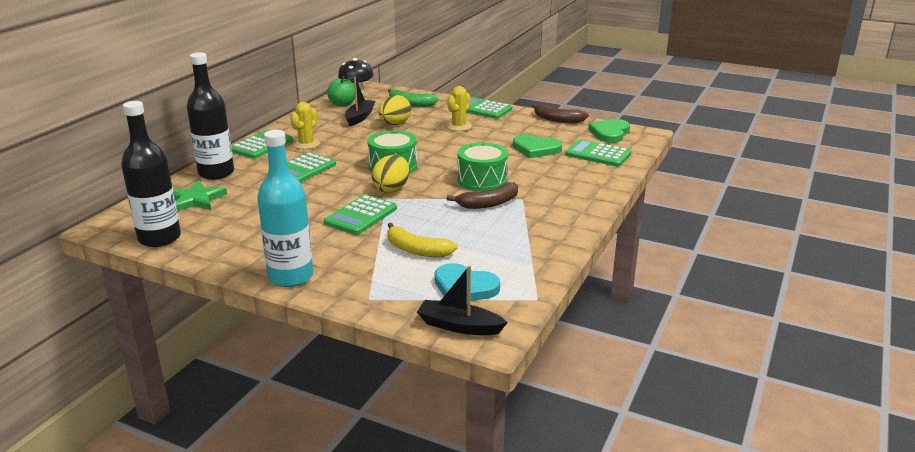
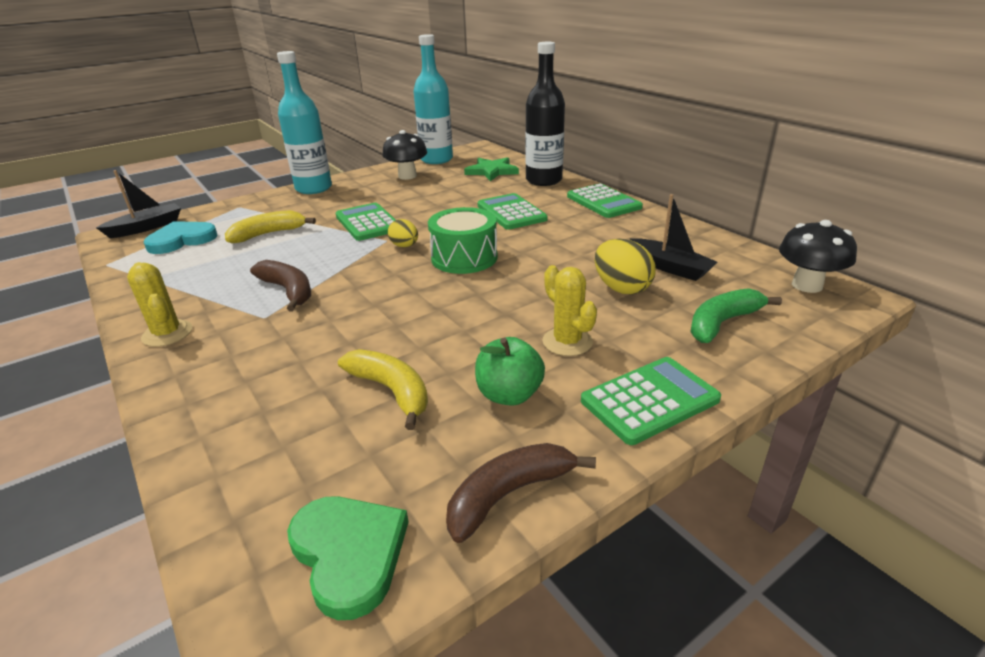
camera: 120 degrees right, 5 degrees up
black bottle [121,101,181,247] -> turquoise bottle [413,34,453,164]
yellow cactus [290,102,320,149] -> yellow cactus moved to [127,262,192,347]
green apple [327,76,355,107] -> green apple moved to [475,337,545,406]
yellow egg [372,155,409,193] -> yellow egg [388,219,418,247], size x0.63
brown banana [447,182,518,209] -> brown banana turned 135 degrees clockwise [250,260,311,311]
green drum [457,142,508,191] -> none
green heart [513,134,562,158] -> yellow banana [338,349,428,430]
green calculator [565,139,631,167] -> none
none -> black mushroom [382,130,427,180]

